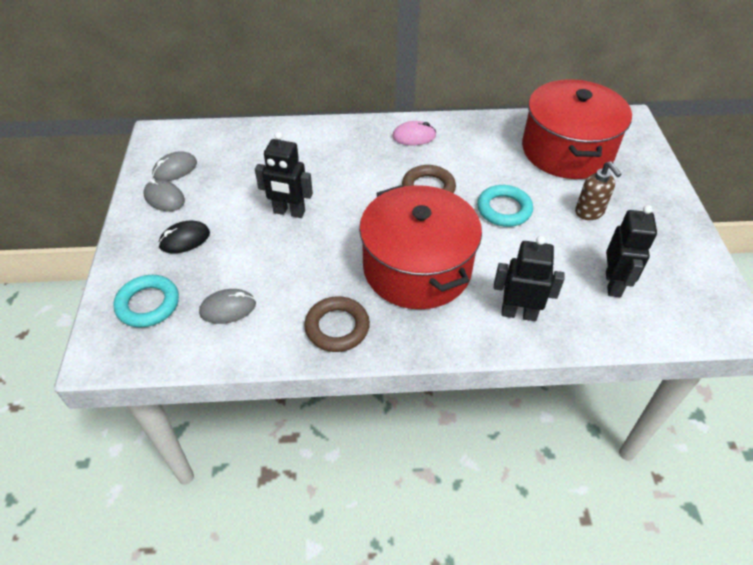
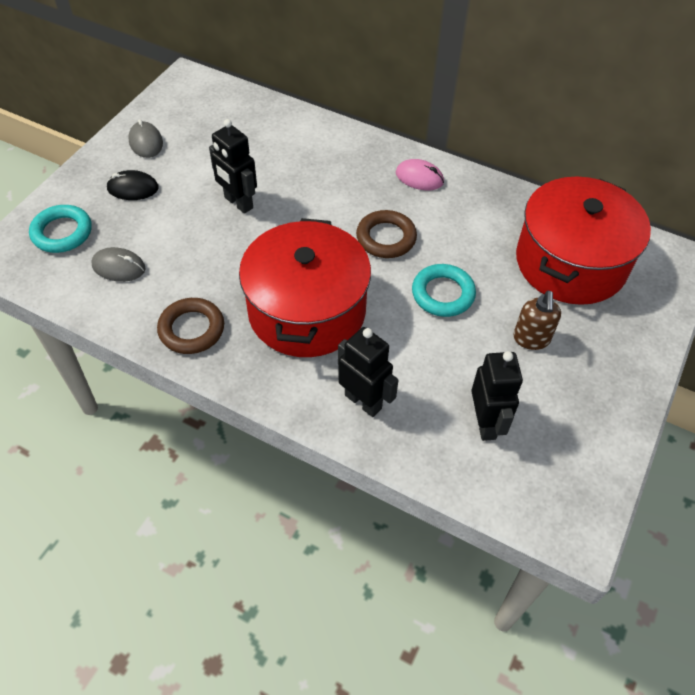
camera: 30 degrees right, 5 degrees up
grey mouse [152,151,197,181] -> none
black robot [606,205,657,297] -> black robot turned 45 degrees counterclockwise [471,351,523,441]

